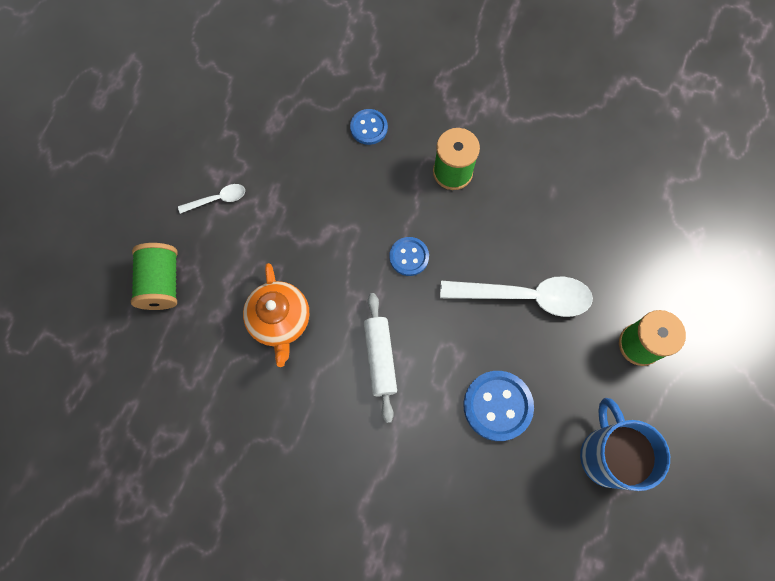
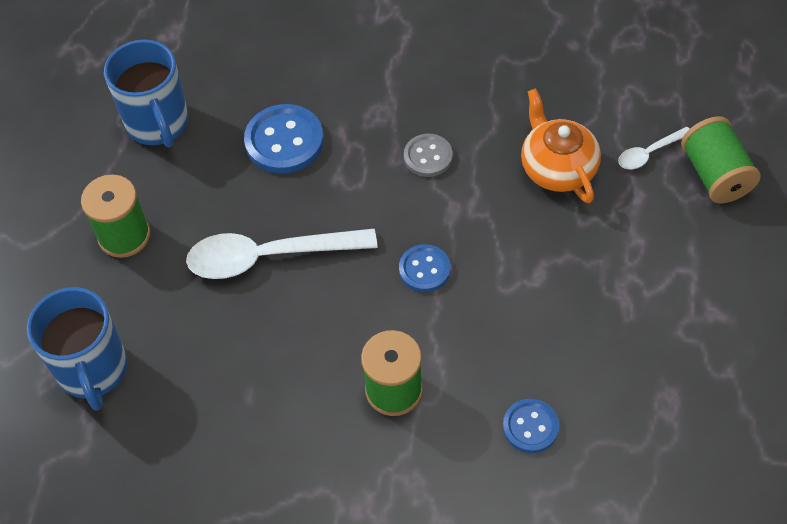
camera: 170 degrees right, 15 degrees down
white spoon [178,184,245,214] -> white spoon moved to [618,127,689,169]
white rolling pin [364,293,397,423] -> grey button [404,134,453,177]
none -> blue mug [27,287,127,411]

